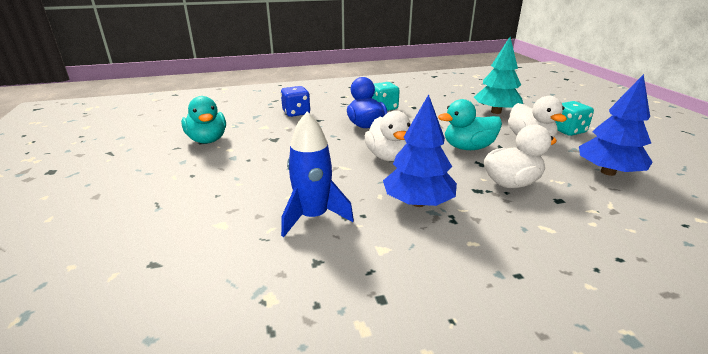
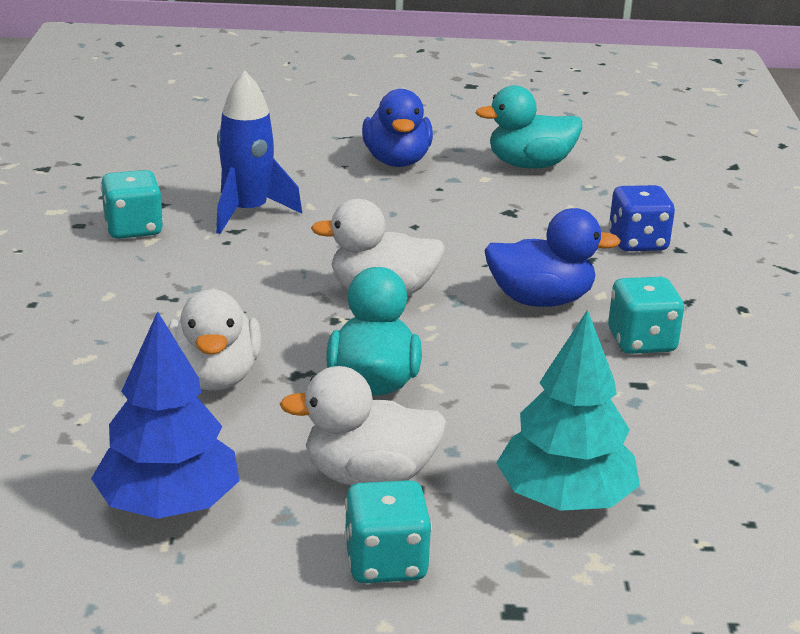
camera: 105 degrees right, 0 degrees up
blue tree [383,94,457,207] -> none
none -> turquoise dice [101,170,163,239]
none -> blue duck [362,89,433,167]

